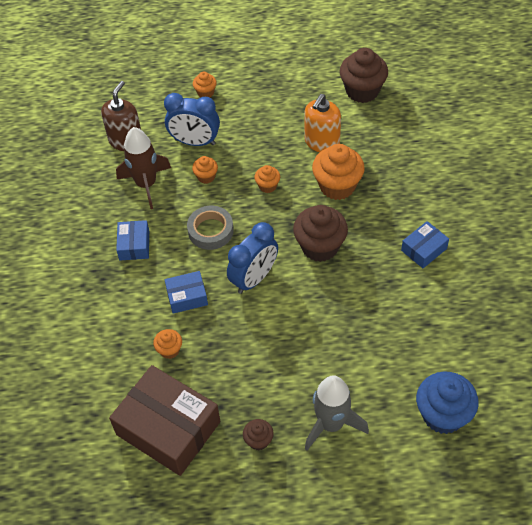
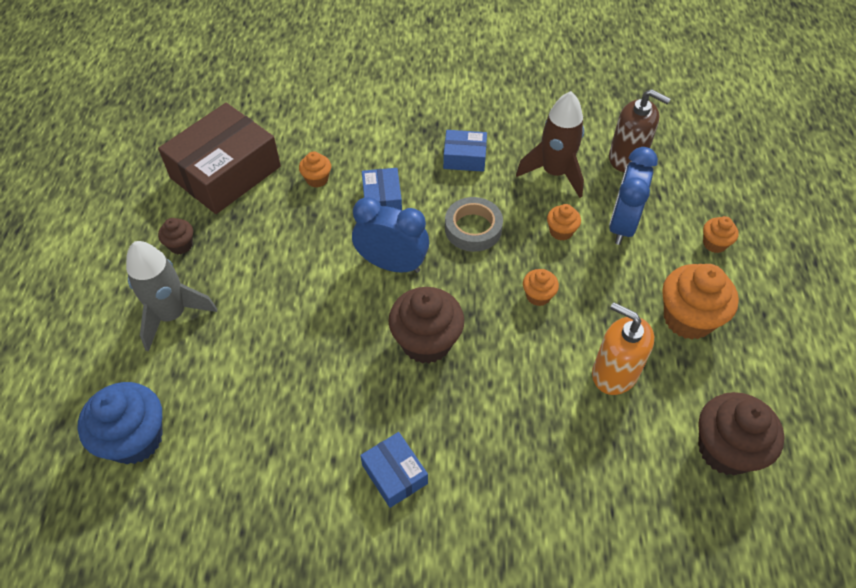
camera: 95 degrees right, 0 degrees up
blue clock [227,222,278,294] -> blue clock turned 150 degrees clockwise [352,197,429,273]
orange cupcake [312,144,365,200] -> orange cupcake moved to [662,264,739,340]

